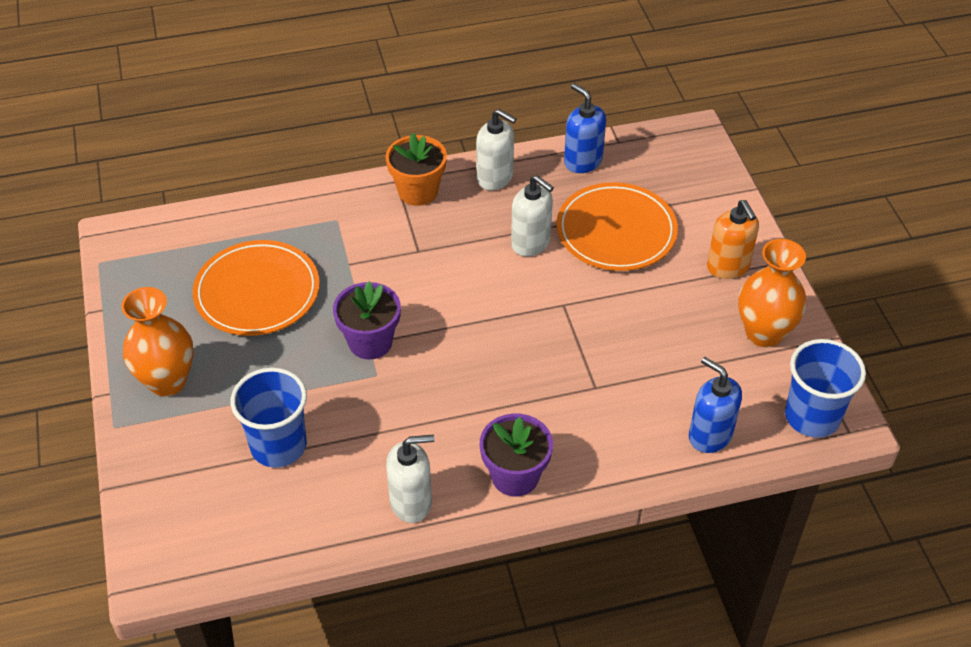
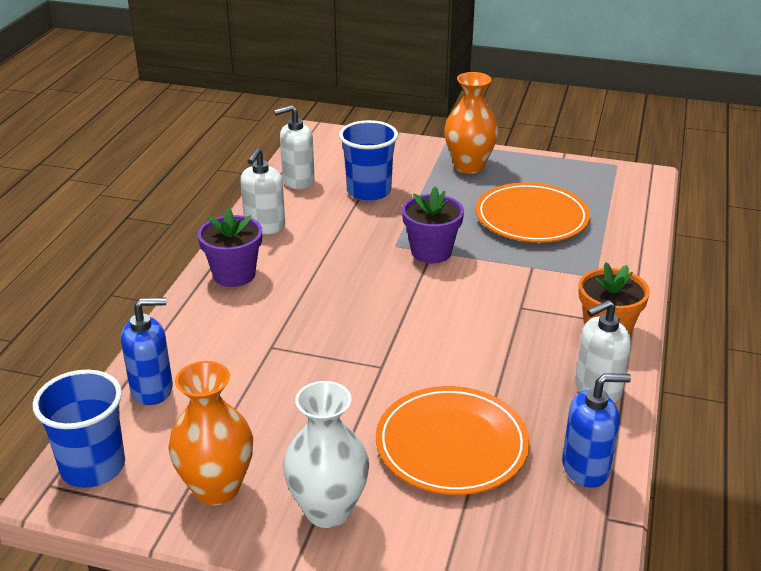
camera: 120 degrees right, 15 degrees down
white soap dispenser [511,175,554,257] -> white soap dispenser moved to [274,105,315,189]
orange soap dispenser [707,200,759,279] -> white vase [283,381,369,528]

